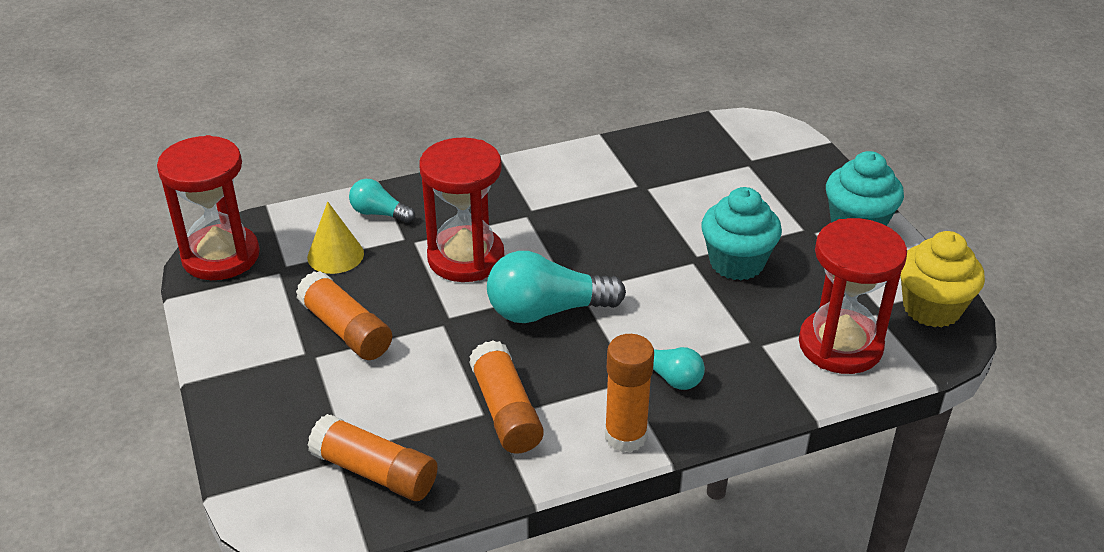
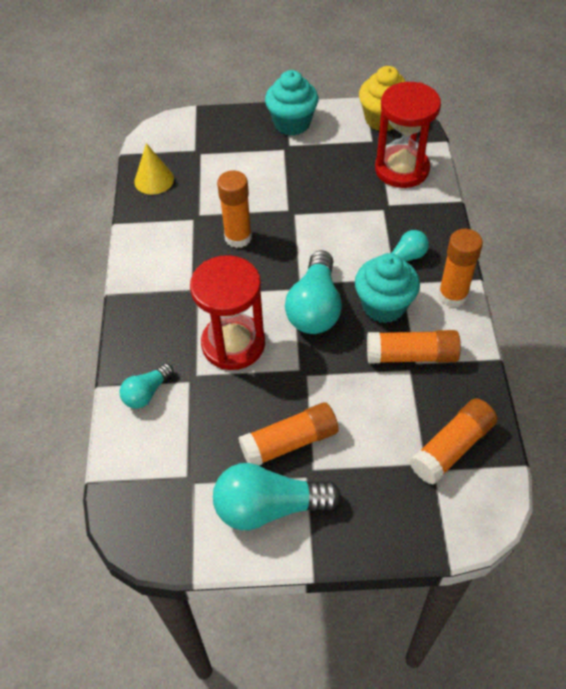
camera: 70 degrees left, 15 degrees up
red hourglass [157,135,260,280] -> none
yellow cone [307,202,364,274] -> yellow cone moved to [134,143,174,195]
turquoise cupcake [701,187,782,280] -> turquoise cupcake moved to [355,253,420,323]
none -> turquoise light bulb [213,463,341,530]
none -> orange glue stick [217,170,252,248]

